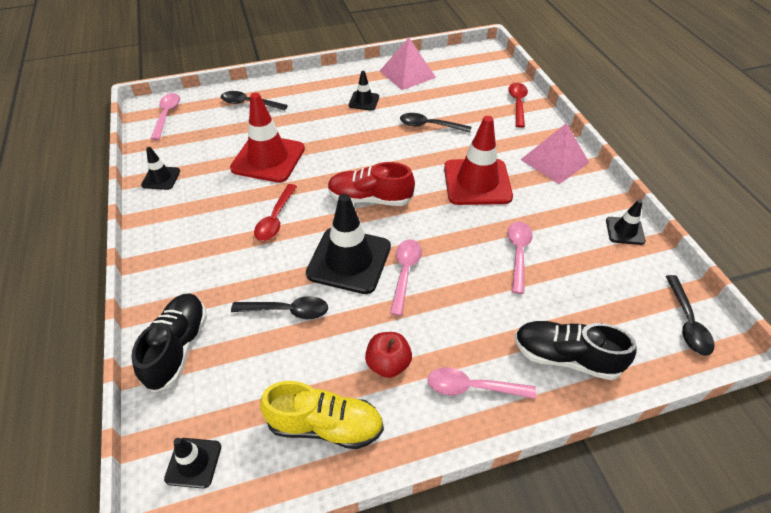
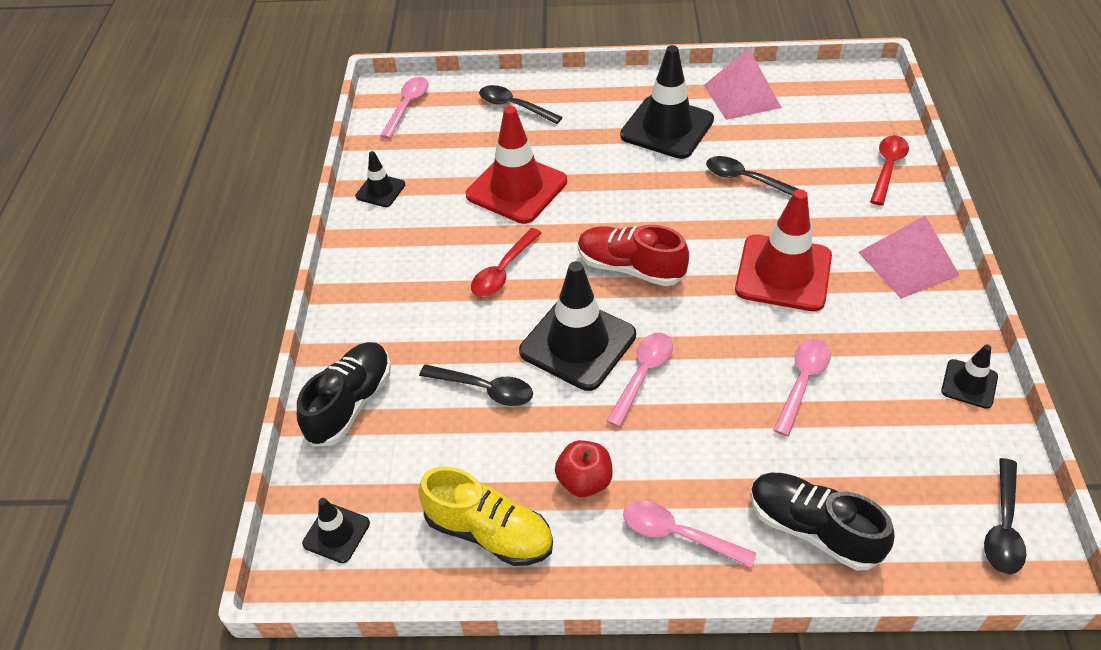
camera: 20 degrees right, 0 degrees up
black traffic cone [349,71,379,111] -> black traffic cone [620,45,714,159], size x1.99

